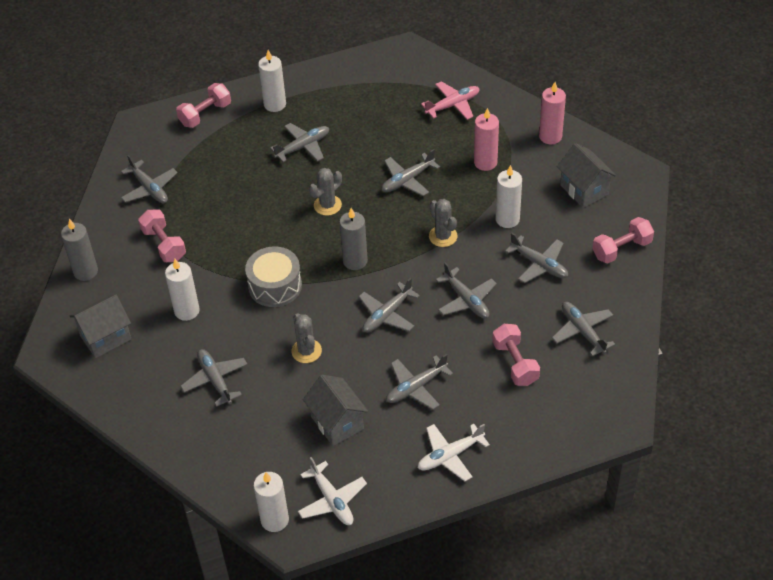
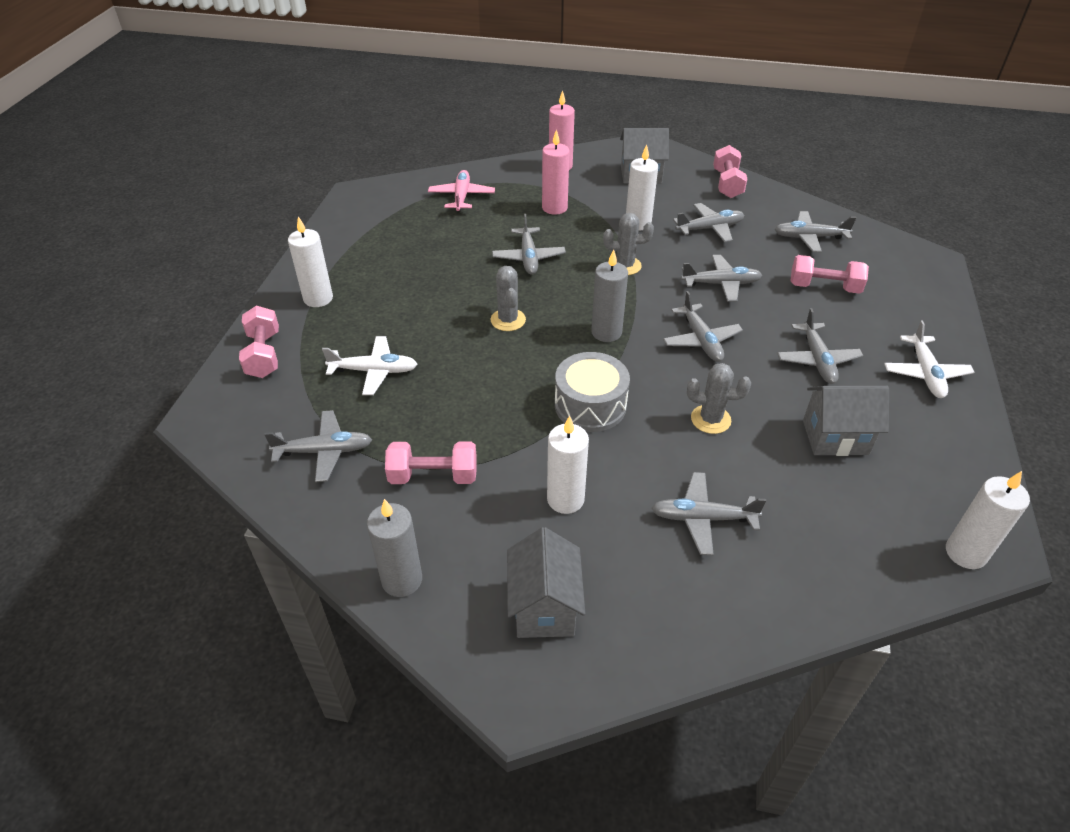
camera: 60 degrees left, 5 degrees down
grey plane [270,123,329,162] -> none
white plane [298,457,367,525] -> white plane moved to [322,336,417,395]

